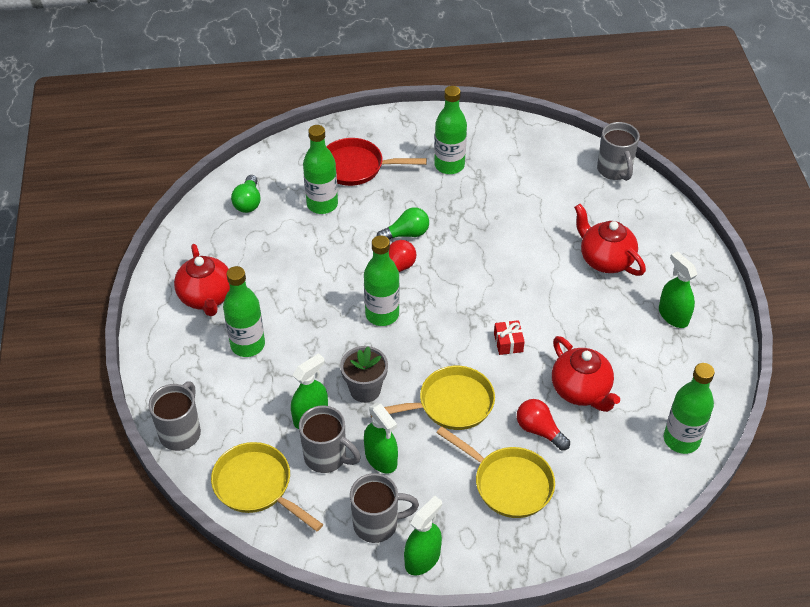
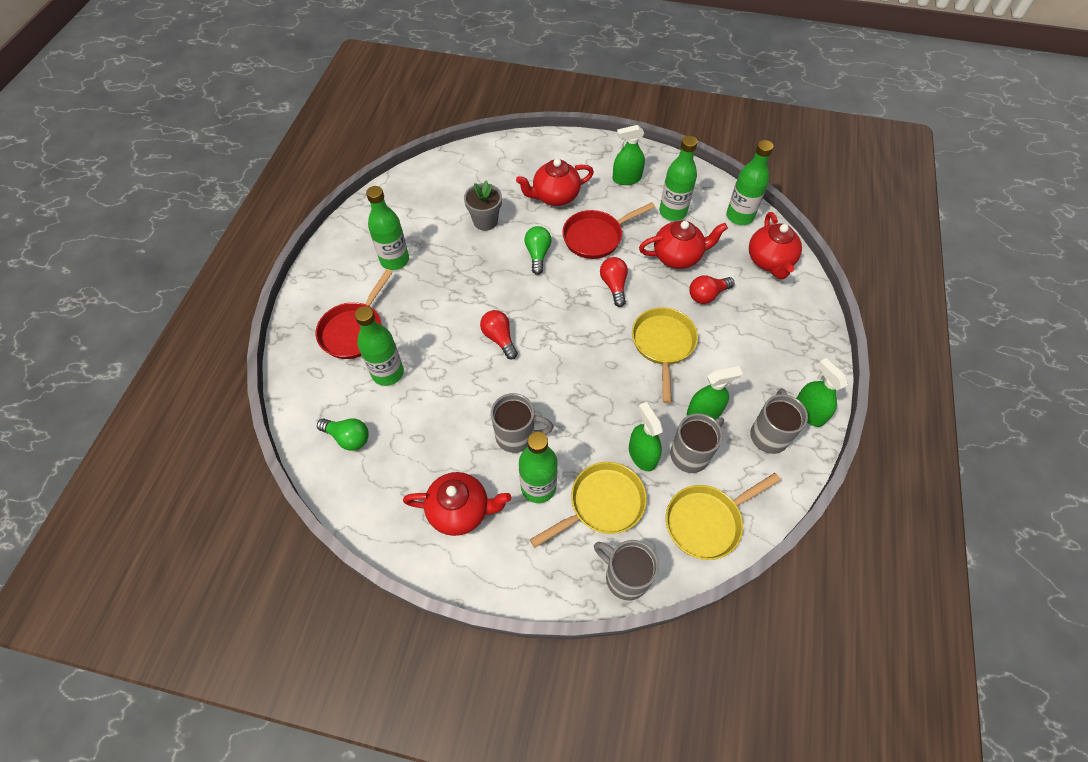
camera: 70 degrees left, 10 degrees up
grey flower pot [340,346,388,403] -> grey flower pot moved to [464,181,502,231]
green bottle [364,235,400,326] -> green bottle moved to [659,136,698,221]
green light bulb [377,207,429,240] -> green light bulb moved to [524,226,551,275]
yellow pan [436,426,555,518] -> yellow pan moved to [530,462,647,548]
red gift [494,320,525,355] -> red light bulb [600,257,628,307]
grey mug [597,122,640,181] -> grey mug moved to [491,393,553,453]
none -> red pan [562,202,655,259]
none -> red teapot [749,212,802,279]

